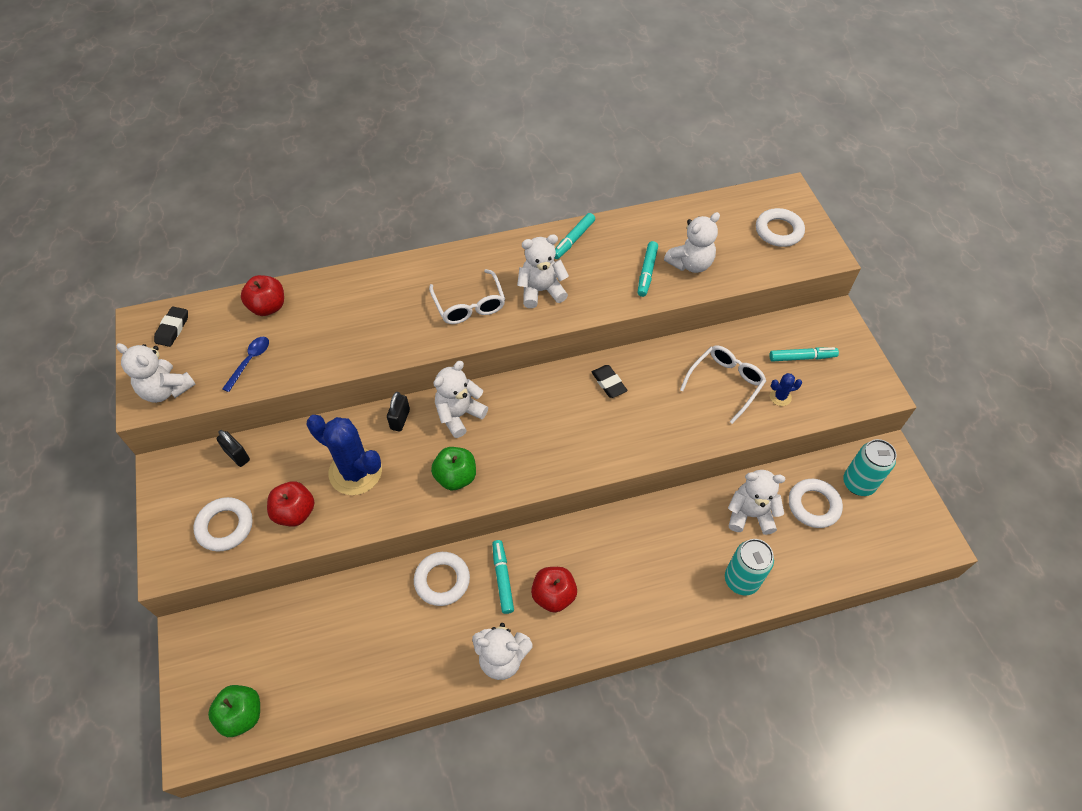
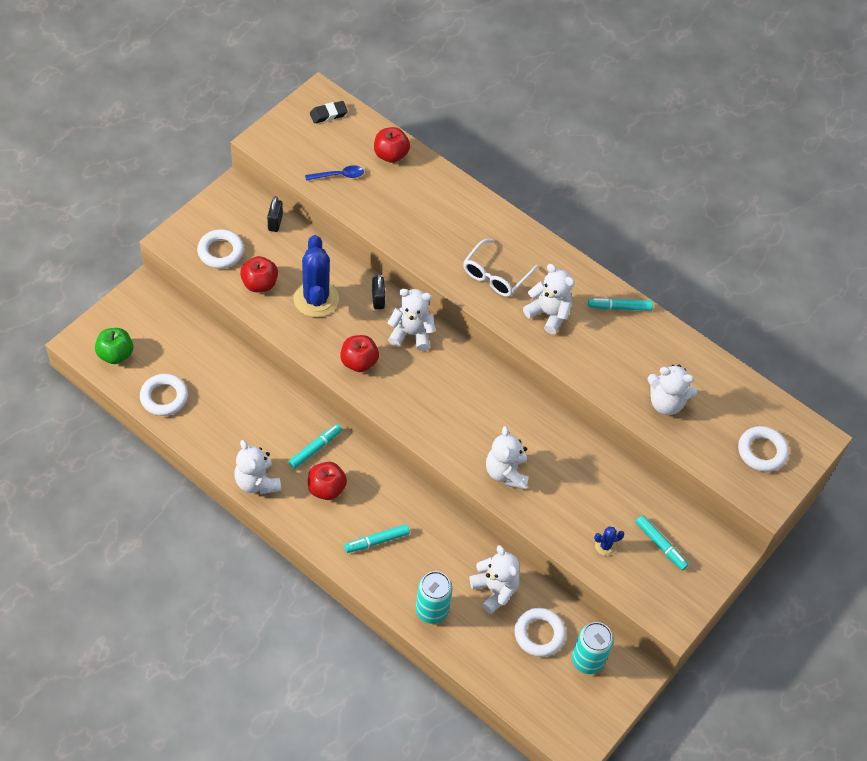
camera: 50 degrees right, 0 degrees up
white teddy bear [116,343,196,403] -> white teddy bear moved to [486,426,529,490]
black padlock [387,392,410,432] -> black padlock turned 75 degrees counterclockwise [372,274,385,309]
white ring [414,552,470,606] -> white ring moved to [140,374,188,416]
green apple [431,447,476,490] -> red apple [340,335,379,372]
black eraser [592,365,628,398] -> none
turquoise marker [638,241,658,297] -> turquoise marker moved to [344,524,410,553]
white glasses [680,346,766,424] -> none
blue cactus [770,373,802,406] -> blue cactus turned 60 degrees counterclockwise [594,526,624,556]

